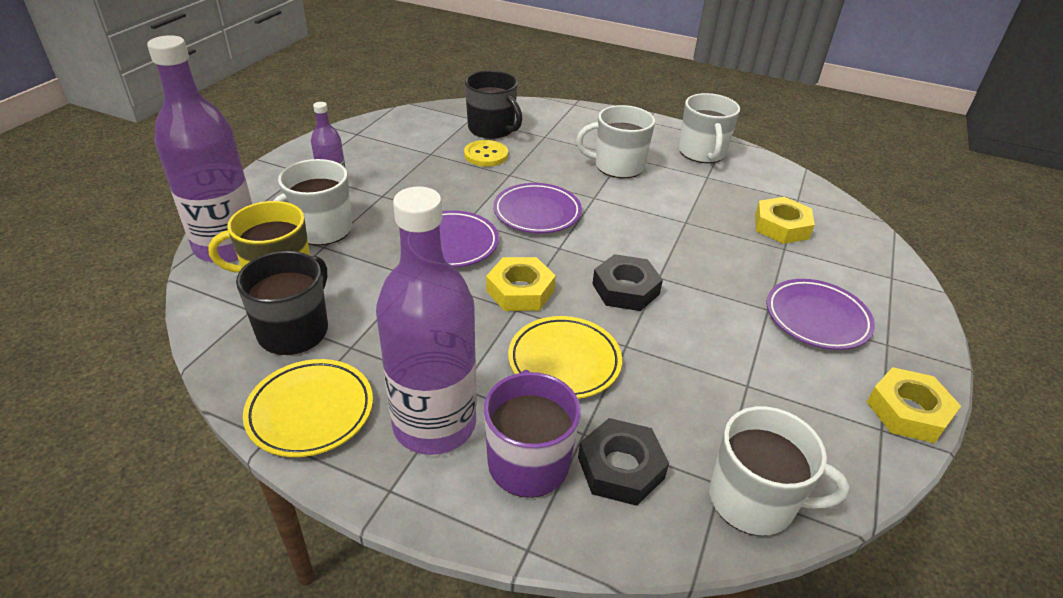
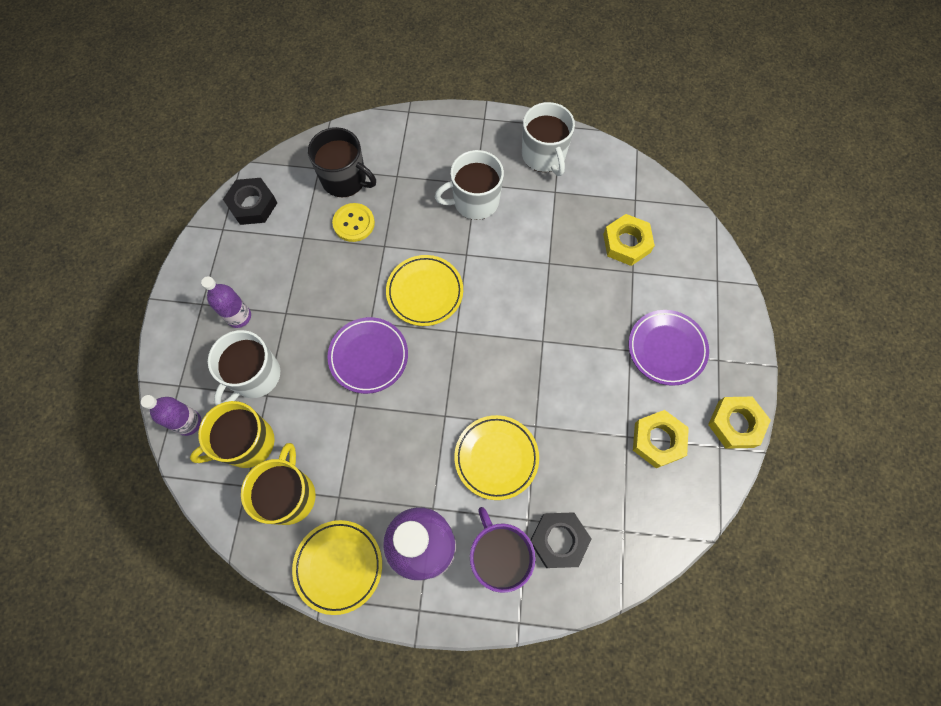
camera: 15 degrees left, 30 degrees up
purple bottle [147,35,252,263] -> purple bottle [141,395,201,436], size x0.49
black mug [236,251,328,355] -> yellow mug [241,443,316,525]
yellow nut [486,257,556,311] -> yellow nut moved to [633,410,689,468]
purple plate [493,183,582,233] -> yellow plate [386,255,463,326]
black nut [592,254,663,311] -> black nut moved to [223,178,277,225]
white mug [709,406,849,536] -> none

